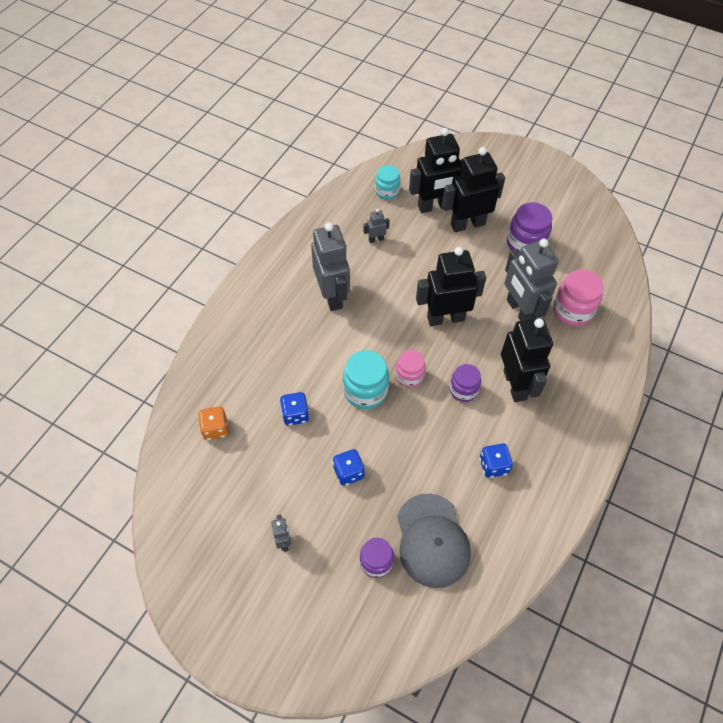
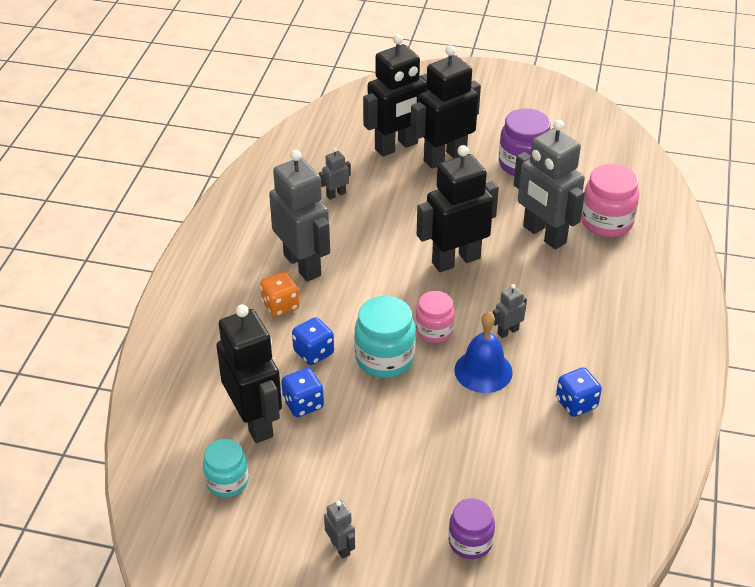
camera: 15 degrees left, 15 degrees down
orange dice [198,406,228,440] -> orange dice moved to [260,272,300,317]
blue dice [333,449,365,486] -> blue dice moved to [292,317,334,365]
turquoise jar [375,165,400,200] -> turquoise jar moved to [203,439,249,497]
grey cap [397,494,471,588] -> none
purple jar [449,364,481,402] -> grey robot [493,284,527,338]
black robot [501,318,553,402] -> black robot moved to [216,305,282,443]
none -> blue bell [454,311,513,393]

